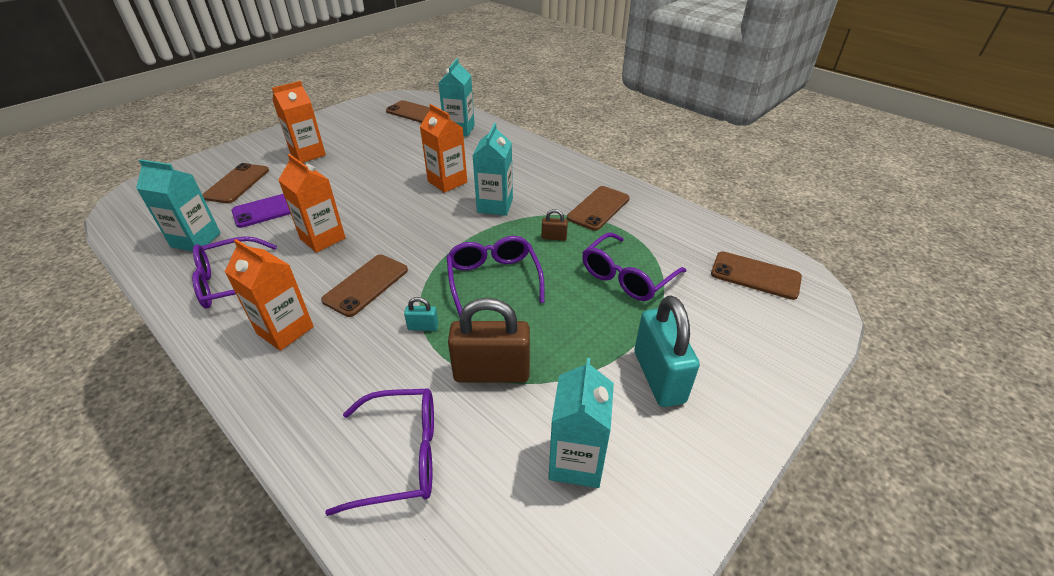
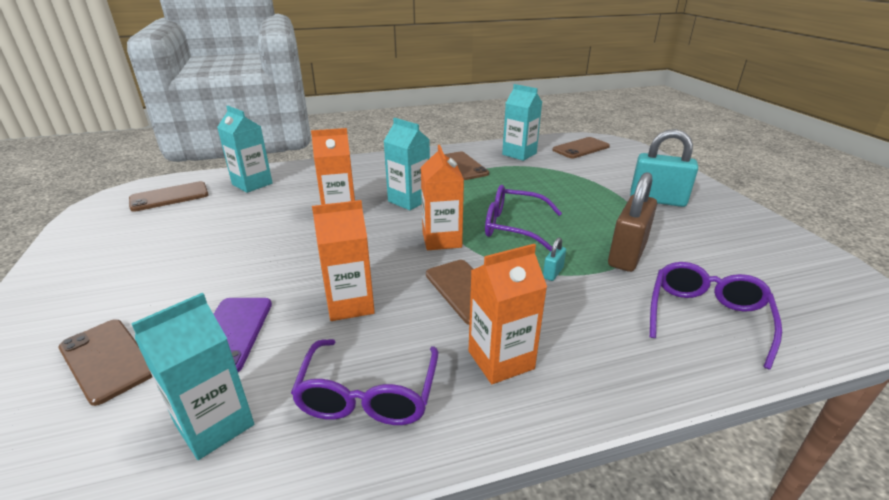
camera: 60 degrees left, 10 degrees down
orange carton [272,81,326,163] -> orange carton moved to [421,145,464,250]
brown padlock [541,209,568,241] -> none
turquoise carton [549,358,614,488] -> turquoise carton moved to [502,84,542,161]
purple glasses [582,233,686,301] -> none

